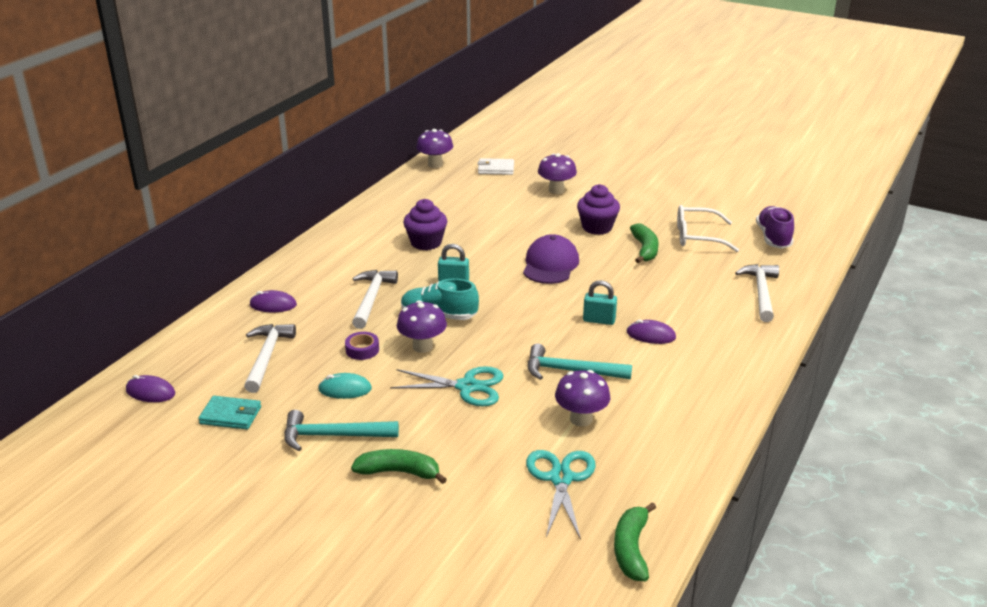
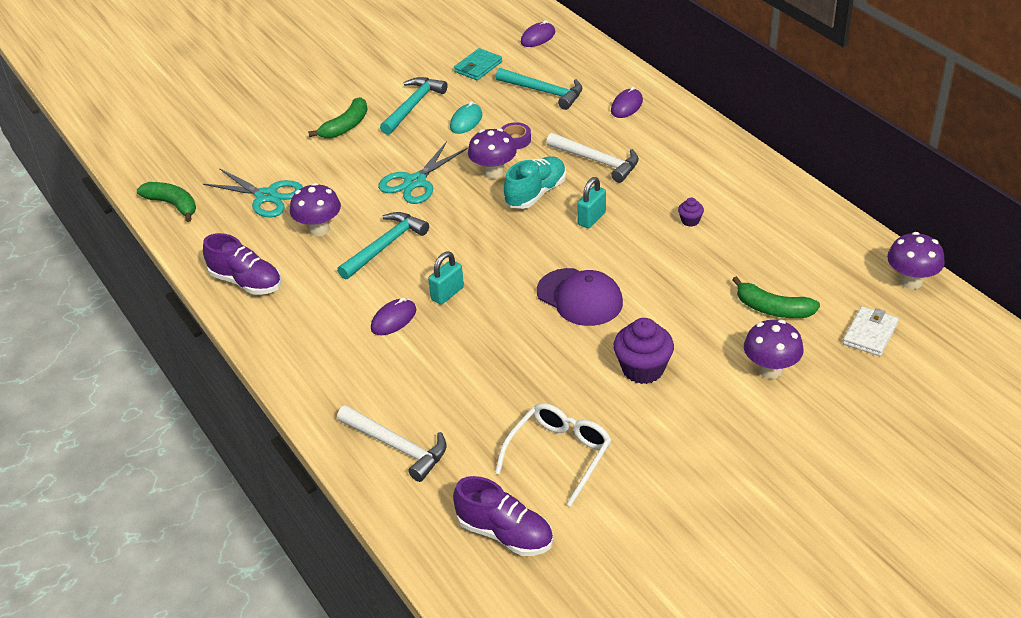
camera: 120 degrees right, 10 degrees up
white hammer [244,324,296,393] -> turquoise hammer [496,68,582,110]
purple cupcake [403,199,447,250] -> purple cupcake [678,198,704,227], size x0.48
green banana [630,223,659,263] -> green banana moved to [732,276,820,318]
none -> purple shoe [203,233,281,295]

